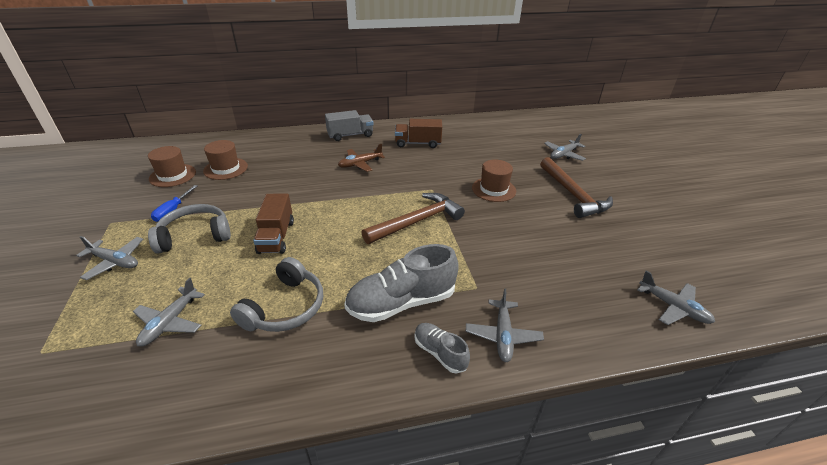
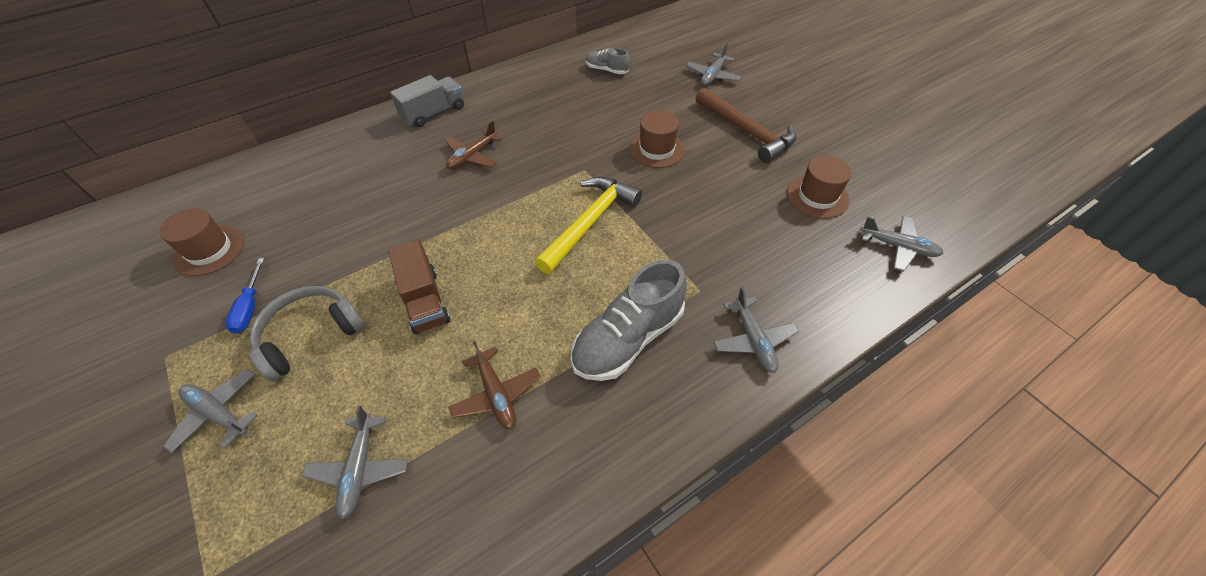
camera: 20 degrees left, 15 degrees up
grey plane [76,236,143,280] -> grey plane turned 150 degrees counterclockwise [163,369,258,453]
brown hat [203,140,248,180] -> brown hat moved to [787,156,852,218]
grey headphones [230,257,323,332] -> brown plane [448,341,541,430]
brown hammer [361,193,465,244] -> yellow hammer [535,177,642,274]
brown truck [395,119,442,148] -> none
grey shoe [414,323,470,374] -> grey shoe moved to [586,48,630,74]

